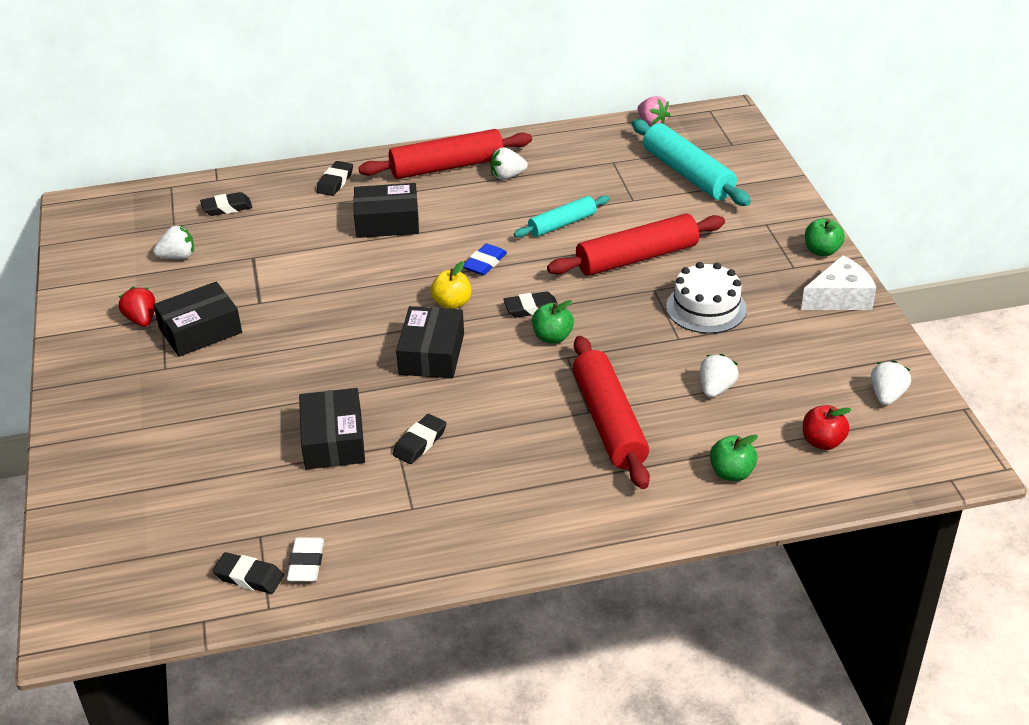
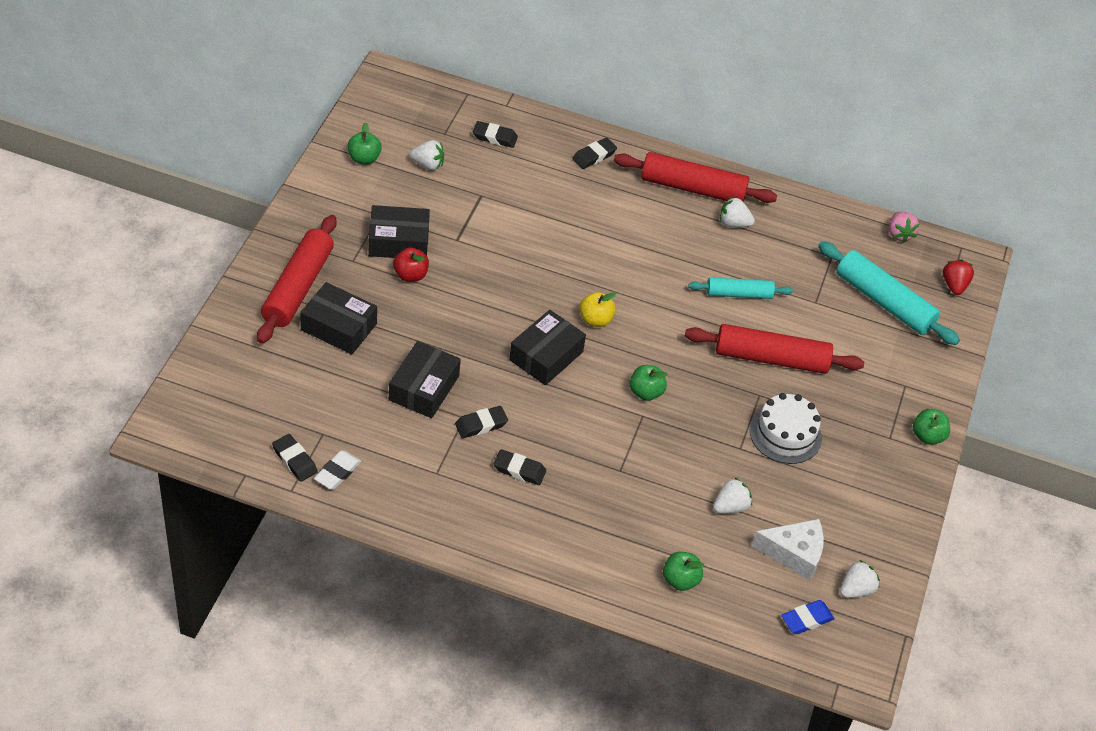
camera: 25 degrees right, 10 degrees up
red strawberry [119,287,155,327] -> red strawberry moved to [943,260,974,295]
black box [354,183,419,238] -> black box moved to [300,282,377,354]
blue eraser [463,243,507,275] -> blue eraser moved to [781,600,835,634]
black eraser [503,292,558,318] -> black eraser moved to [493,449,546,485]
red rolling pin [573,336,650,489] -> red rolling pin moved to [257,215,337,344]
turquoise rolling pin [632,119,751,206] -> turquoise rolling pin turned 45 degrees counterclockwise [818,241,960,345]
white cheese [801,255,876,310] -> white cheese moved to [751,519,824,581]
red apple [803,405,851,450] -> red apple moved to [393,247,429,282]
none -> green apple [348,122,382,164]

